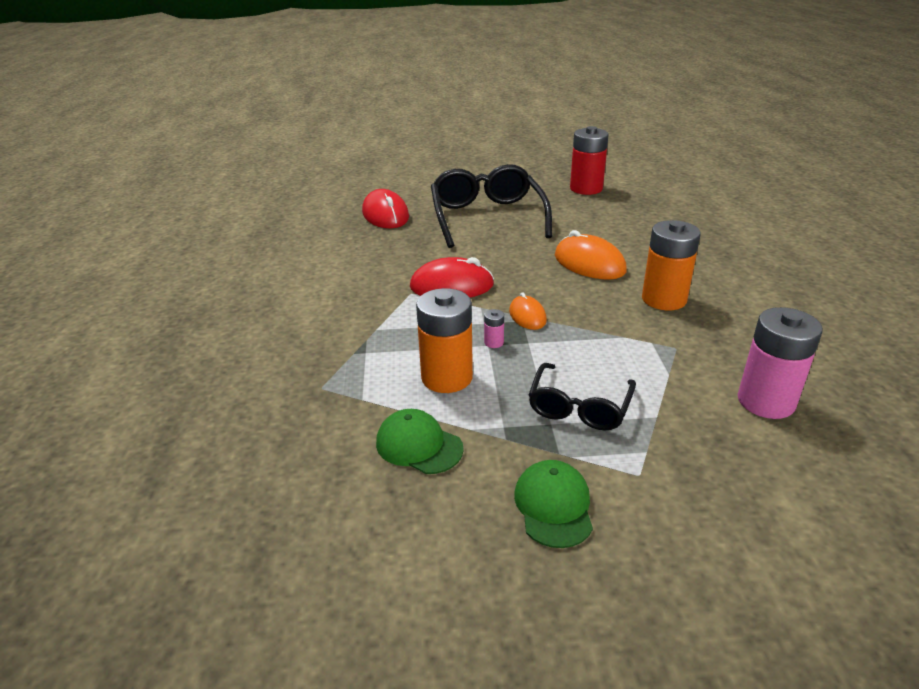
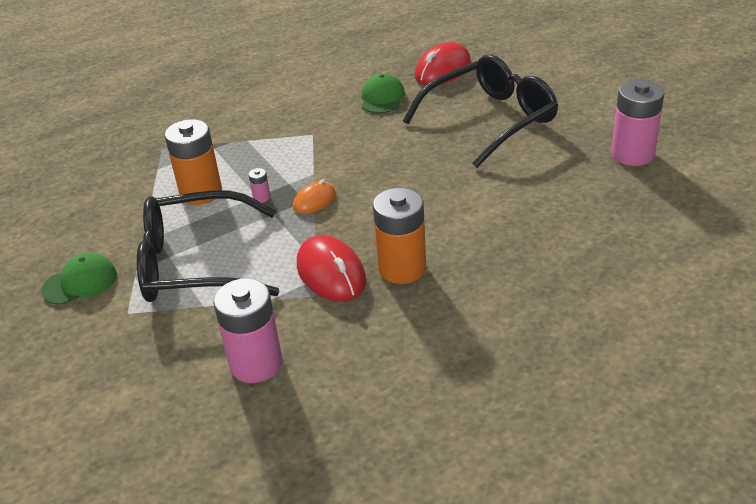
camera: 65 degrees right, 5 degrees up
green cap [376,409,464,474] -> green cap moved to [361,73,405,113]
red mouse [410,257,494,297] -> red mouse moved to [297,235,366,302]
black glasses [529,363,636,430] -> black glasses [137,190,279,302], size x1.75
orange mouse [555,230,627,280] -> none
red battery [570,126,609,195] -> pink battery [611,80,664,166]

